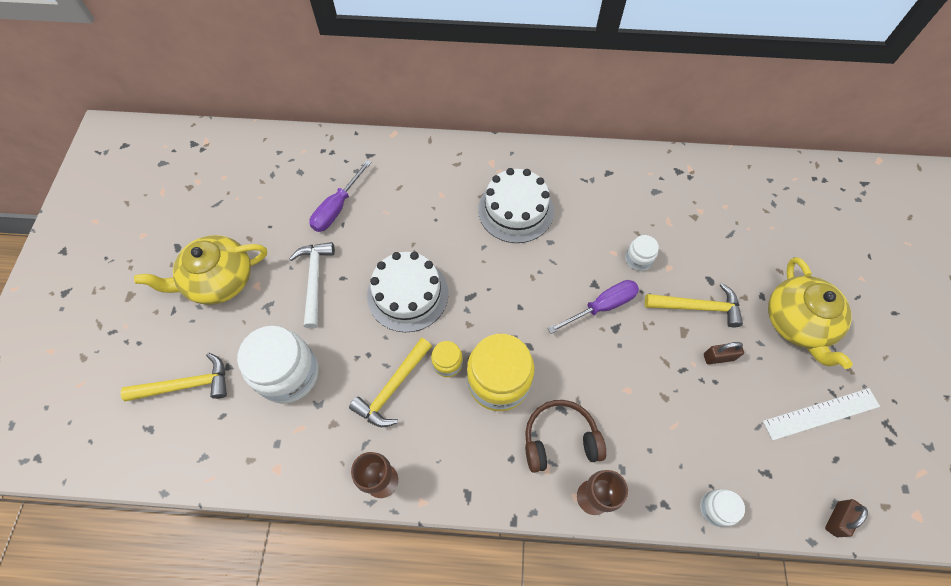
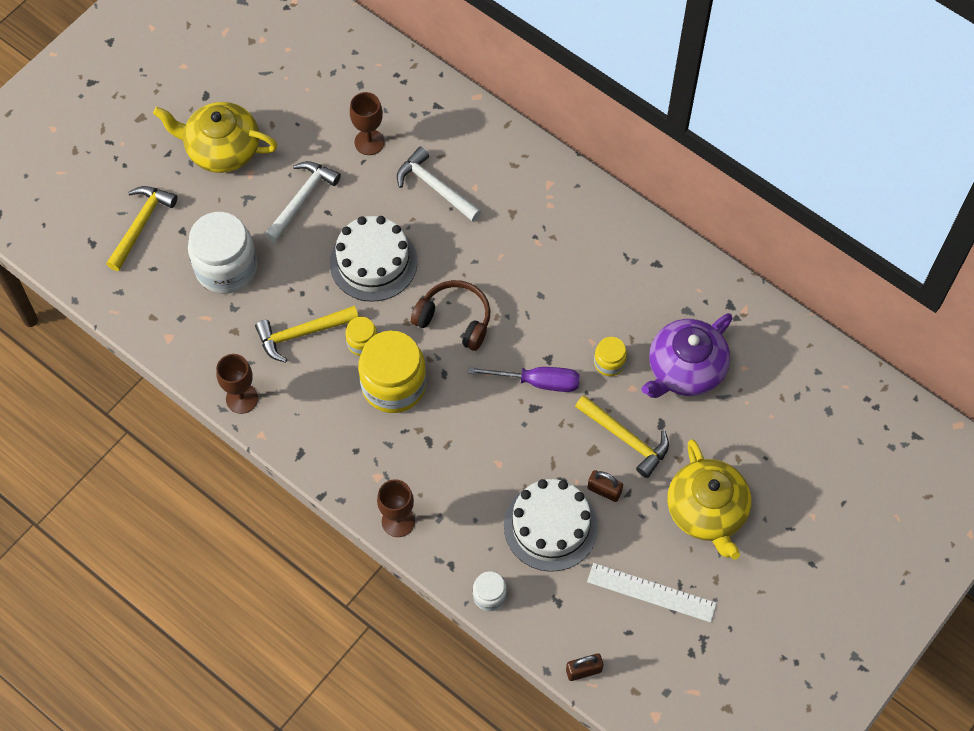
camera: 35 degrees right, 0 degrees up
yellow hammer [121,353,227,401] -> yellow hammer turned 90 degrees counterclockwise [106,186,177,271]
purple screwdriver [310,160,372,232] -> brown goblet [350,92,385,155]
white cake [478,168,554,243] -> white cake moved to [504,479,598,572]
brown headphones [525,400,607,473] -> brown headphones moved to [411,280,491,351]
white jar [625,235,659,271] -> yellow jar [594,337,627,376]
yellow teapot [768,257,853,369] -> yellow teapot turned 45 degrees counterclockwise [667,439,751,560]
none -> white hammer [397,147,482,222]
none -> purple teapot [641,313,733,398]

